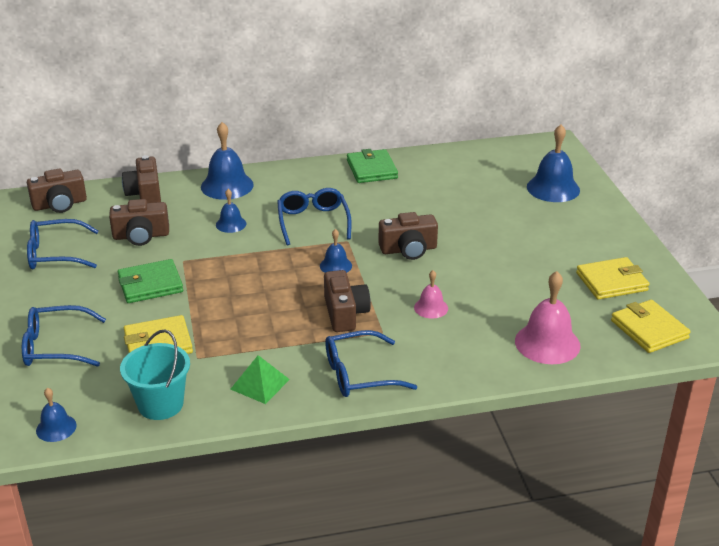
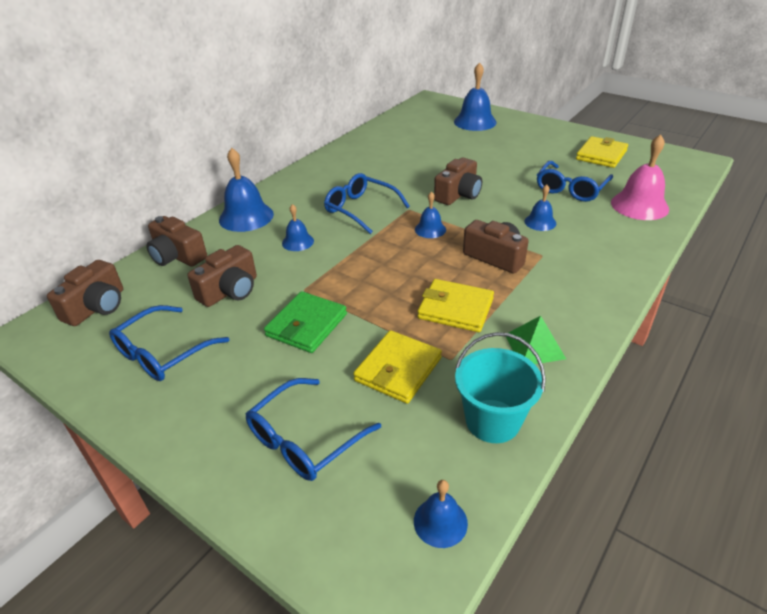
camera: 40 degrees left, 5 degrees up
blue glasses [325,330,417,397] -> blue glasses moved to [537,161,613,202]
green wallet [347,149,398,183] -> none
pink bell [414,270,448,319] -> blue bell [524,184,556,231]
yellow wallet [611,299,691,353] -> yellow wallet moved to [417,279,494,332]

